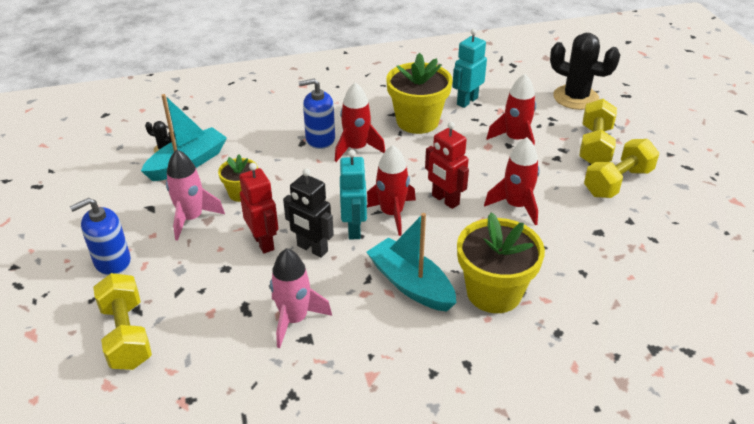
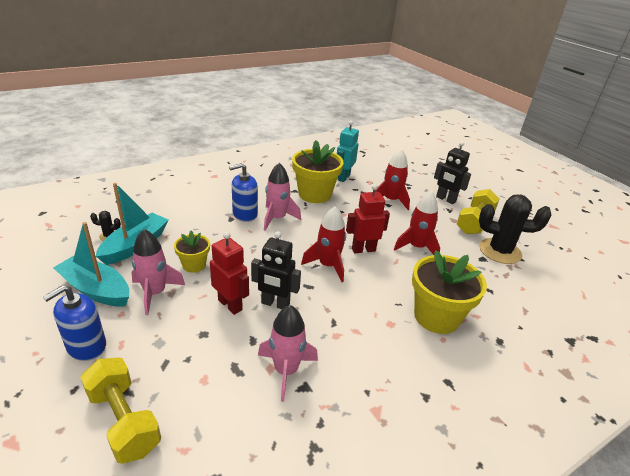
camera: 20 degrees left, 5 degrees down
red rocket [335,82,385,162] -> pink rocket [264,163,301,231]
turquoise robot [340,150,367,240] -> none
turquoise boat [367,213,456,312] -> turquoise boat moved to [53,222,129,307]
red robot [425,122,469,209] -> red robot turned 135 degrees clockwise [346,184,390,253]
black cactus [550,33,620,110] -> black cactus moved to [479,195,551,264]
yellow dumbbell [579,99,617,164] -> black robot [434,141,471,204]

